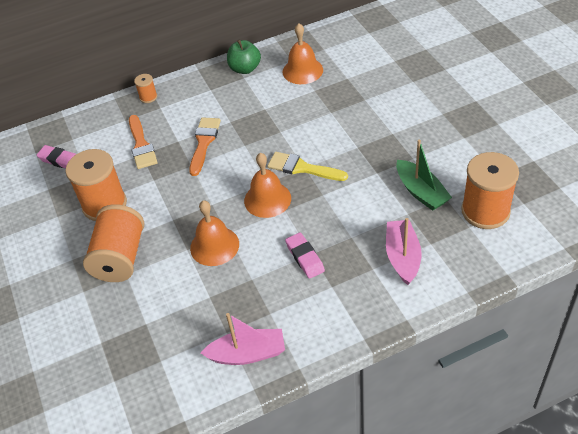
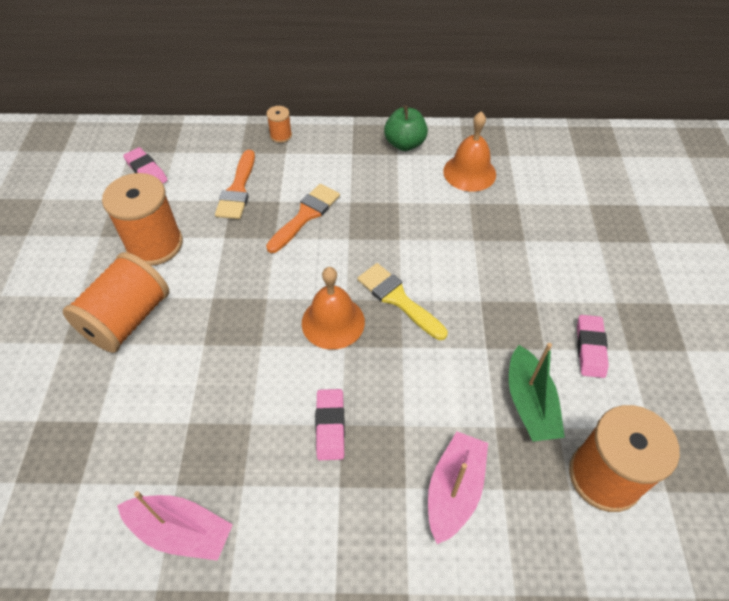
camera: 20 degrees right, 5 degrees up
orange bell [190,200,239,266] -> none
none -> pink eraser [577,315,609,378]

